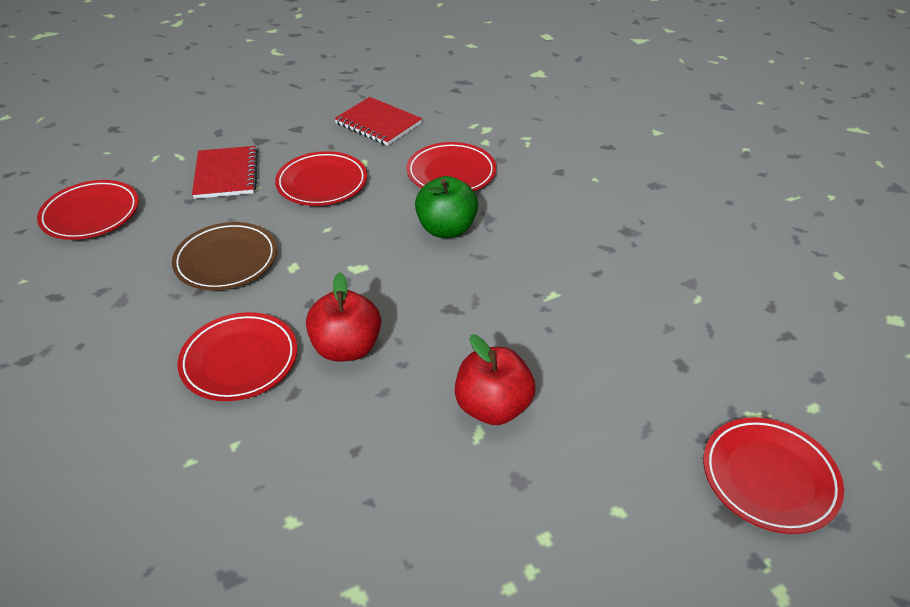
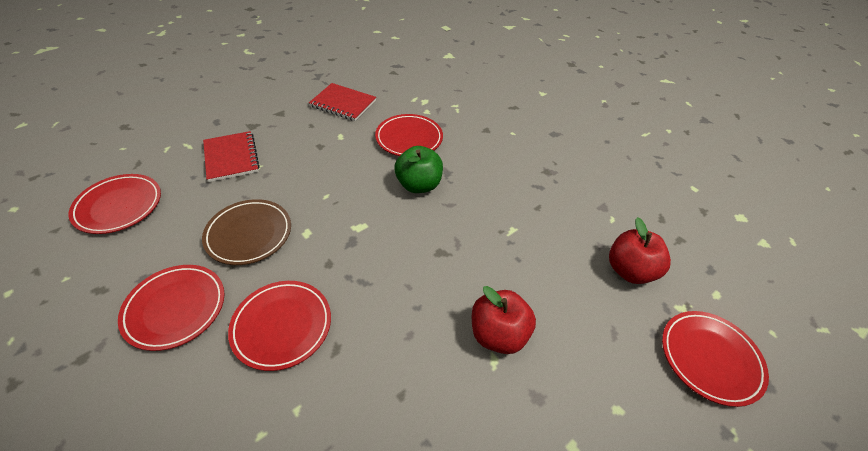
camera: 15 degrees left, 5 degrees up
red plate [275,151,367,206] -> red plate moved to [118,265,225,351]
red apple [306,272,381,362] -> red apple moved to [609,217,671,284]

